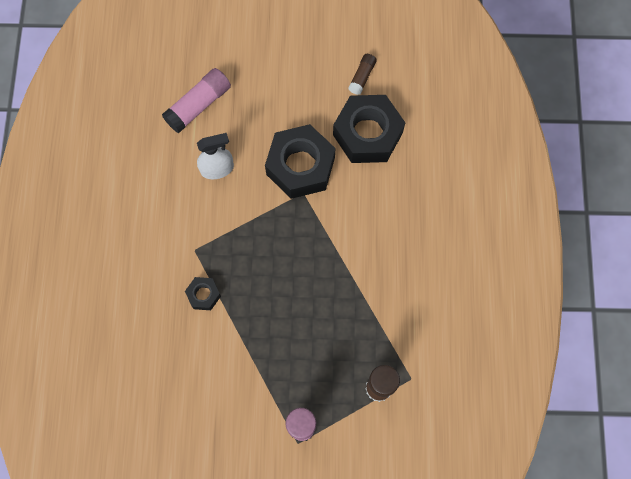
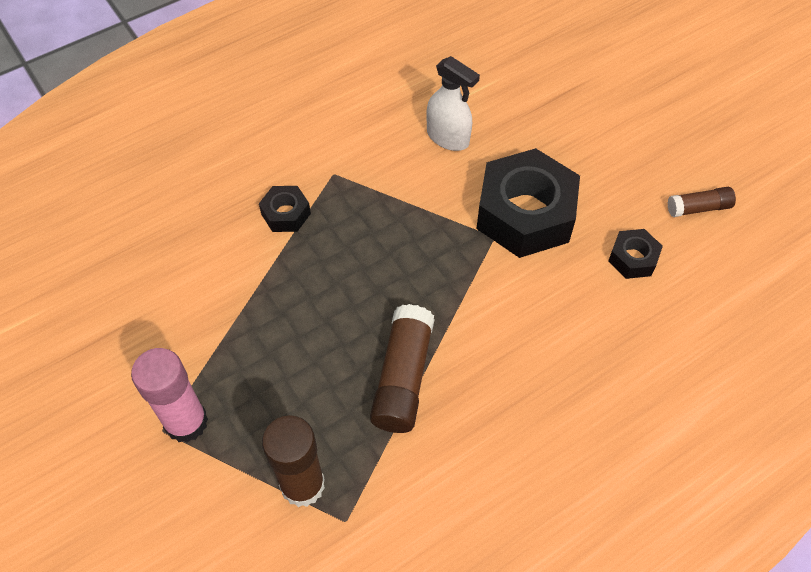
camera: 55 degrees right, 15 degrees down
pink glue stick [162,68,231,133] -> none
black nut [333,95,405,163] -> black nut [608,229,663,279], size x0.47
none -> brown glue stick [370,304,435,433]

